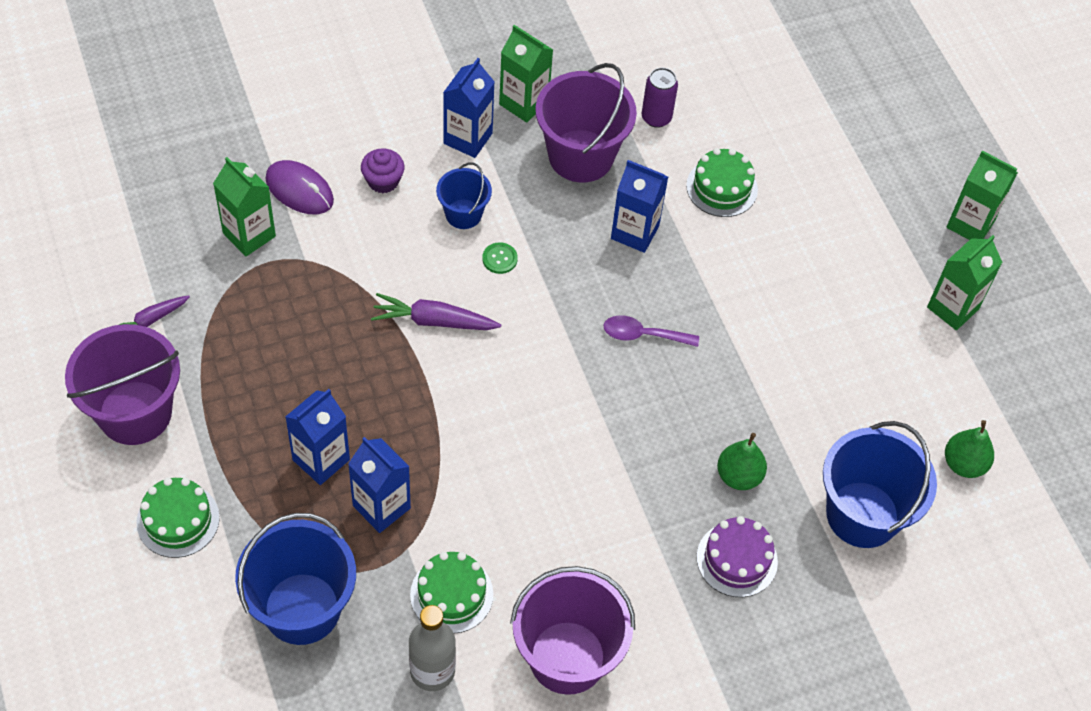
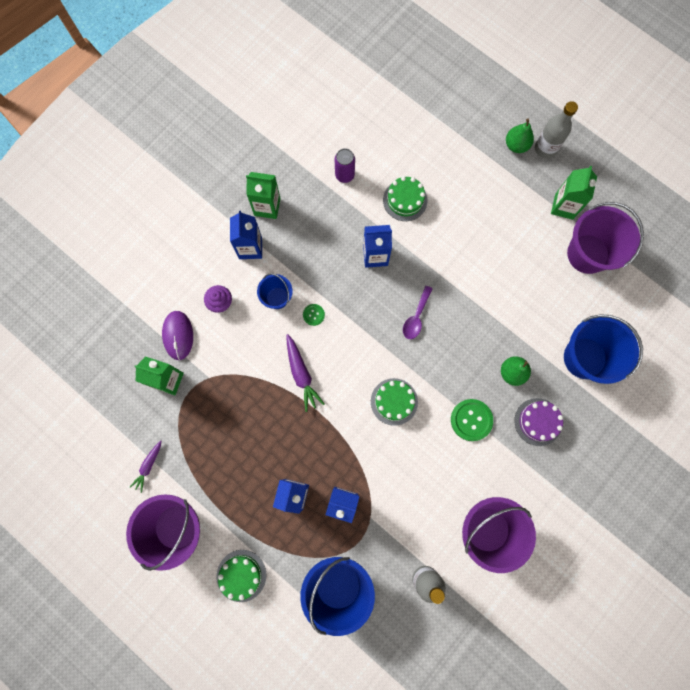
camera: 25 degrees left, 20 degrees up
purple mouse [265,160,334,214] -> purple mouse turned 75 degrees clockwise [162,311,193,360]
purple carrot [371,293,501,330] -> purple carrot turned 90 degrees counterclockwise [286,334,325,412]
green cake [410,552,493,633] -> green cake moved to [371,378,418,426]
purple bucket [535,63,637,182] -> purple bucket moved to [567,202,644,274]
purple spoon [603,315,699,347] -> purple spoon turned 45 degrees counterclockwise [403,286,433,339]
green pear [945,420,994,478] -> green pear moved to [506,119,534,153]
green carton [947,150,1018,240] -> grey bottle [535,101,578,158]
none -> green button [451,399,493,441]

